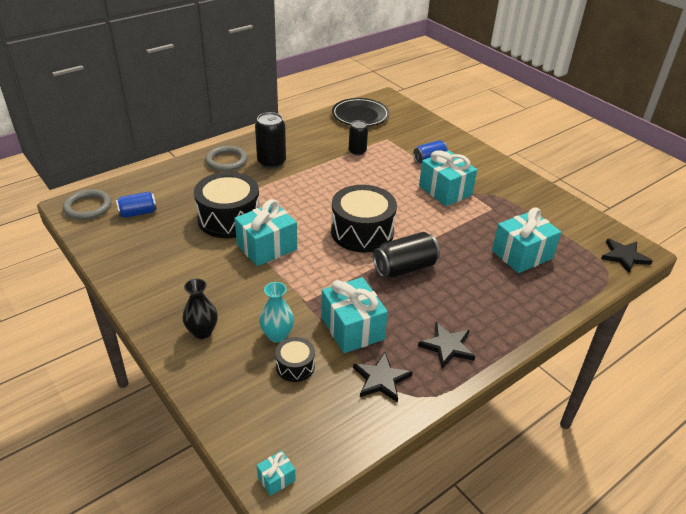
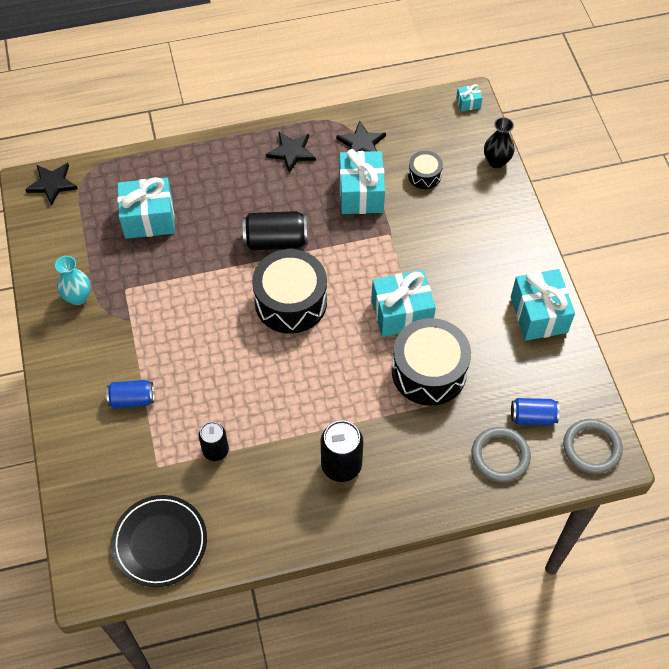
camera: 155 degrees left, 20 degrees up
black vase [182,278,218,339] -> black vase moved to [484,117,514,169]
grey ring [205,145,248,171] -> grey ring moved to [471,427,531,482]
turquoise vase [259,282,294,343] -> turquoise vase moved to [55,256,91,305]
turquoise gift [419,150,477,206] -> turquoise gift moved to [511,269,575,341]

